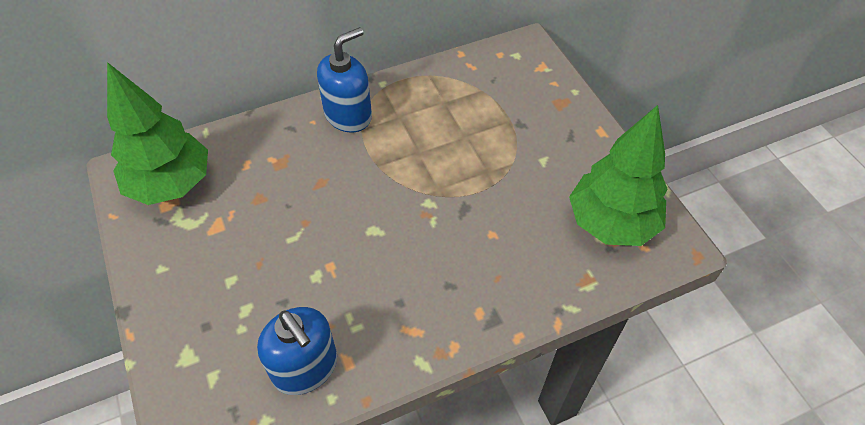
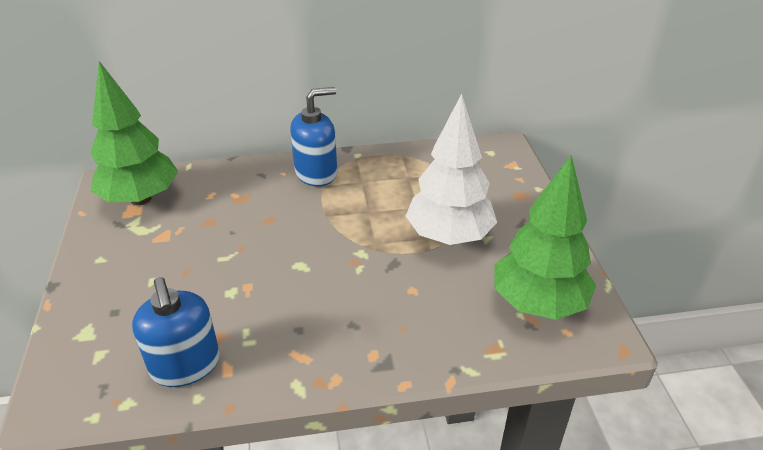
camera: 15 degrees right, 15 degrees down
none -> white tree [406,94,497,245]

